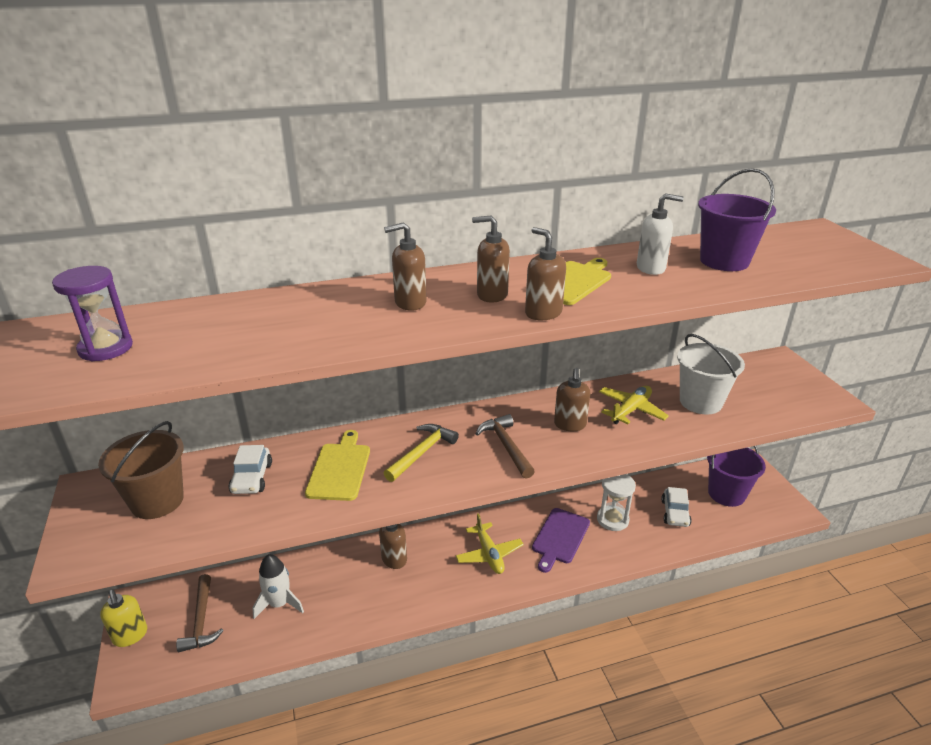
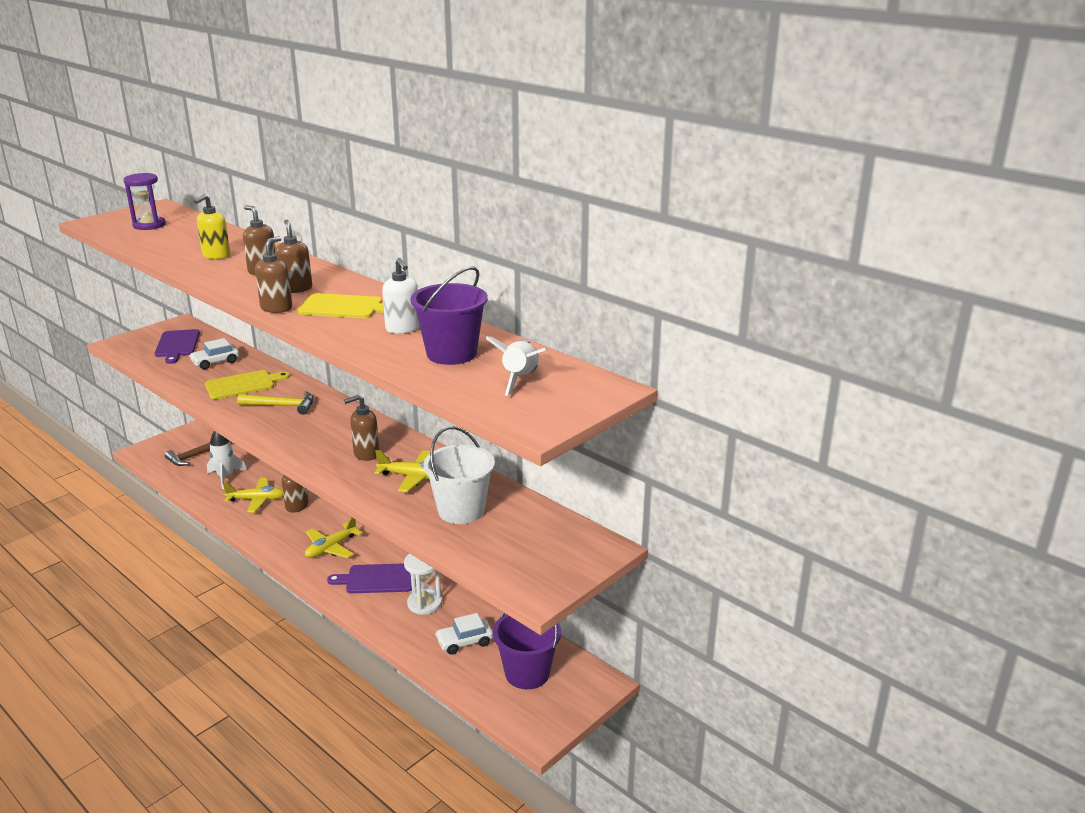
camera: 60 degrees right, 5 degrees down
brown bucket [98,421,184,519] -> purple cutting board [155,329,200,364]
yellow soap dispenser [100,590,147,647] -> yellow soap dispenser moved to [194,194,230,259]
brown hammer [476,414,535,478] -> none
none -> yellow plane [223,478,284,513]
none -> white rocket [485,336,547,396]

